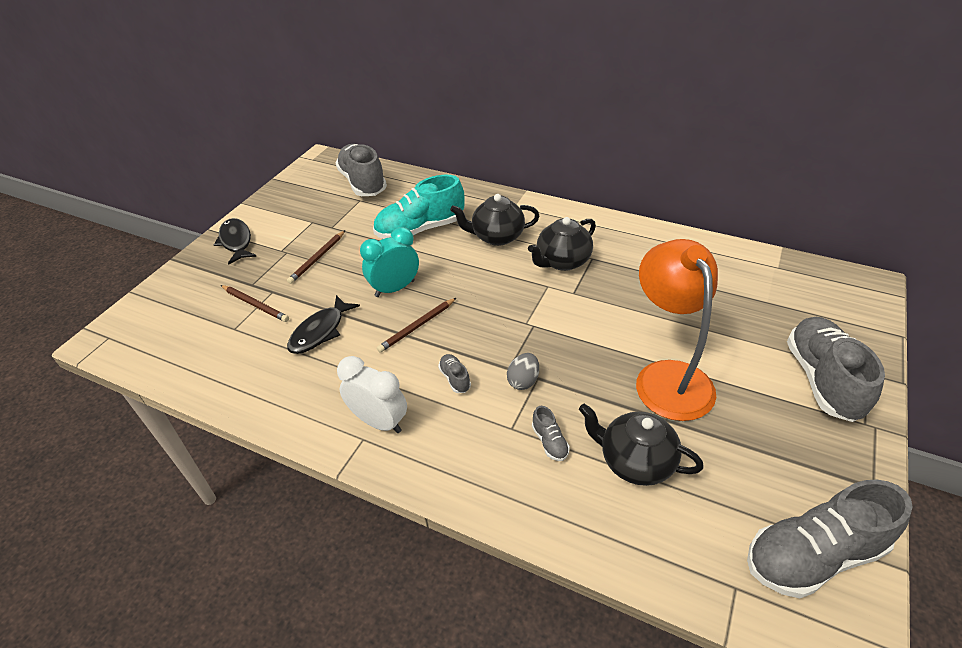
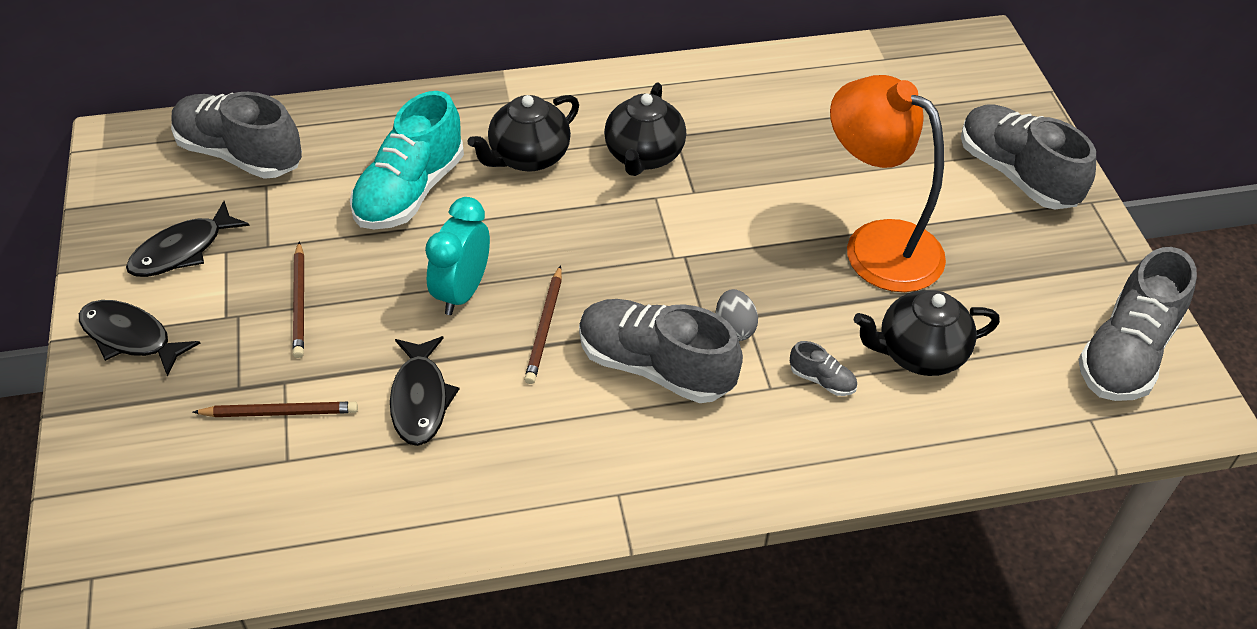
camera: 40 degrees left, 5 degrees up
white clock [337,356,407,433] -> none
grey shoe [438,354,471,393] -> grey shoe [579,299,743,403], size x2.38
none -> black fish [126,201,250,277]

